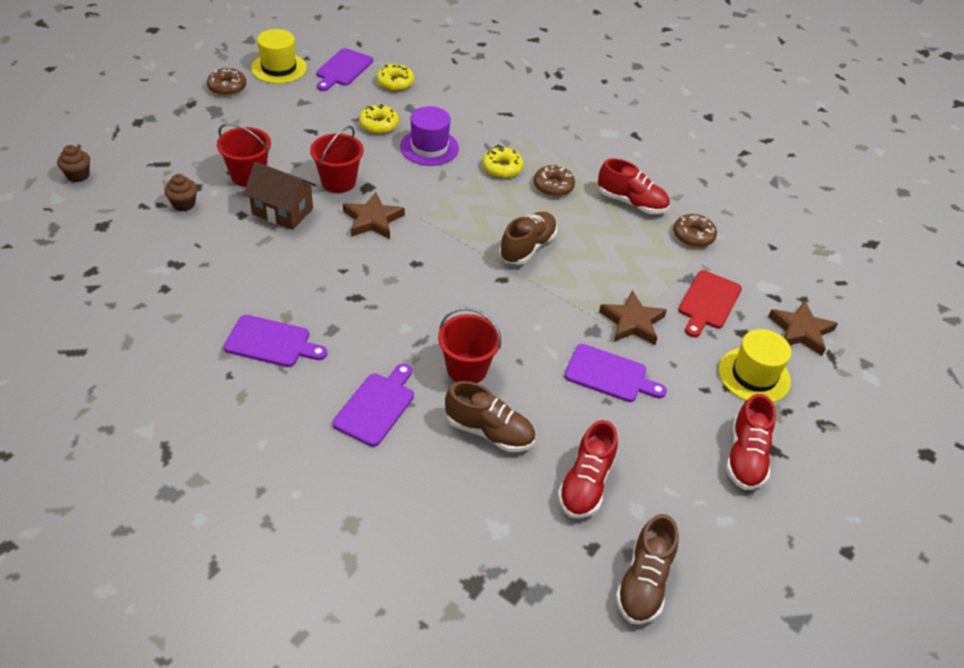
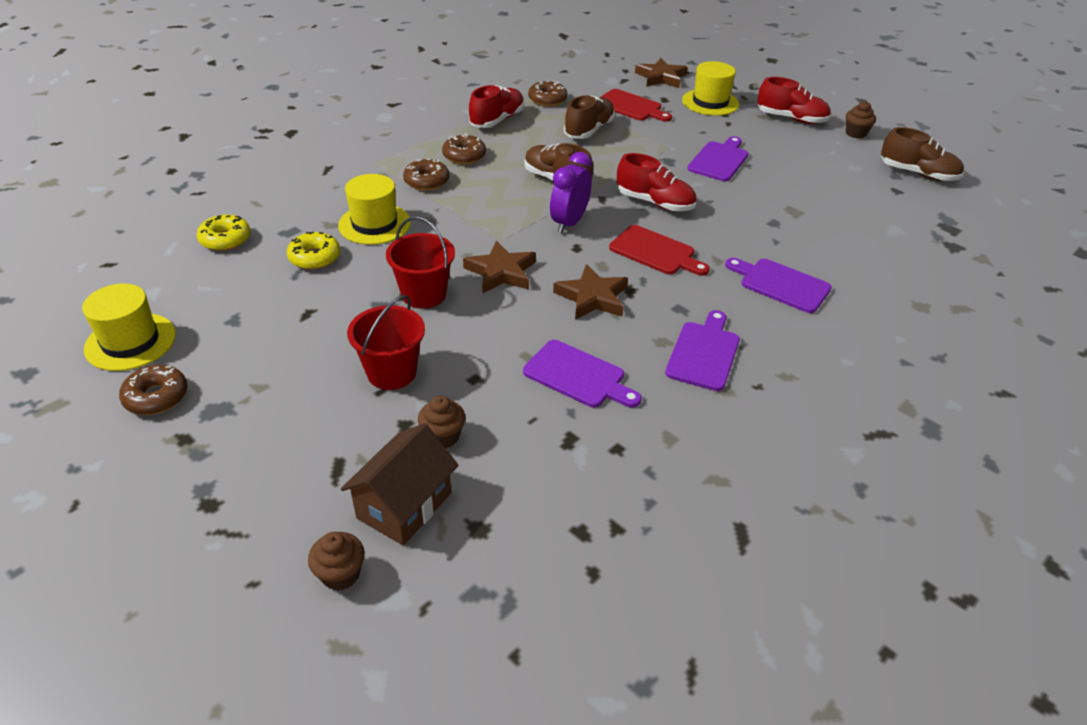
camera: 80 degrees left, 5 degrees down
brown house [243,162,316,230] -> brown house moved to [341,423,459,546]
purple cutting board [316,48,373,91] -> purple cutting board moved to [523,340,642,408]
purple hat [400,106,459,166] -> yellow hat [338,174,411,245]
red bucket [438,307,501,383] -> none
brown shoe [445,381,535,452] -> brown shoe moved to [564,95,615,139]
yellow donut [482,146,523,178] -> brown donut [403,159,449,191]
red shoe [558,420,618,518] -> red shoe moved to [617,153,697,211]
brown star [599,290,667,345] -> brown star moved to [553,264,628,320]
none -> purple clock [550,152,592,233]
none -> red cutting board [609,225,710,276]
none -> brown cupcake [846,101,876,139]

